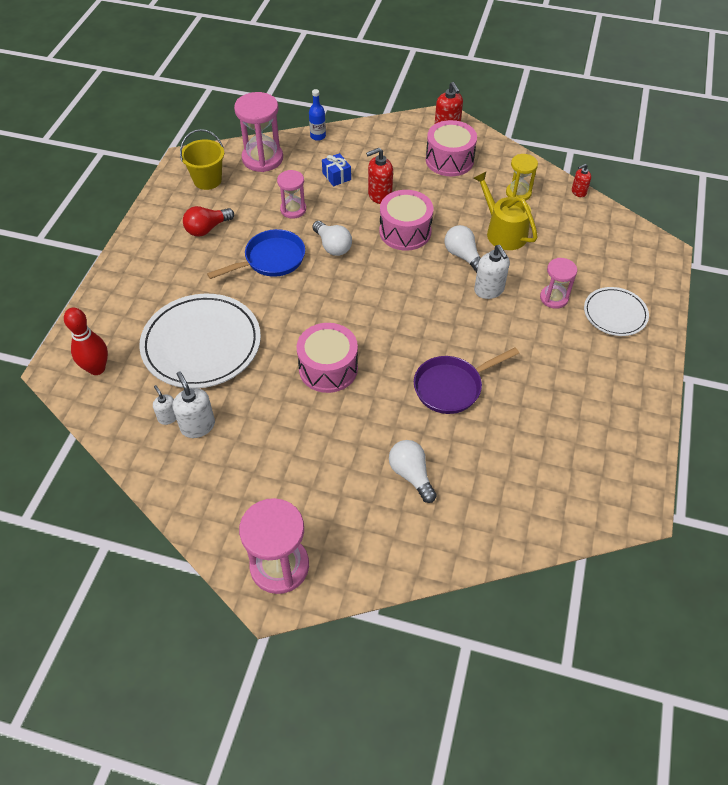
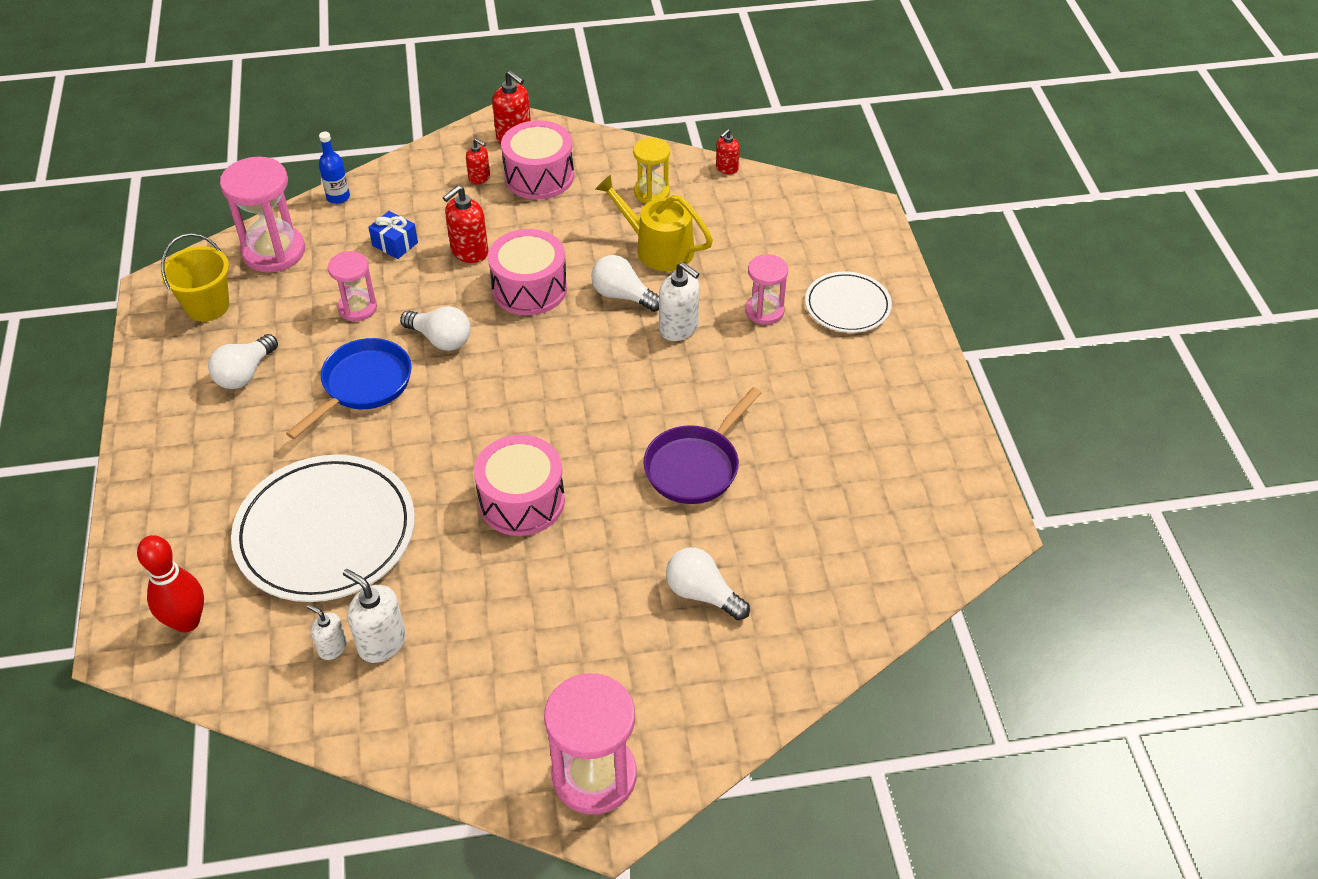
camera: 25 degrees left, 5 degrees down
red light bulb [183,206,234,237] -> white light bulb [208,334,278,389]
none -> red soap dispenser [466,138,490,185]

